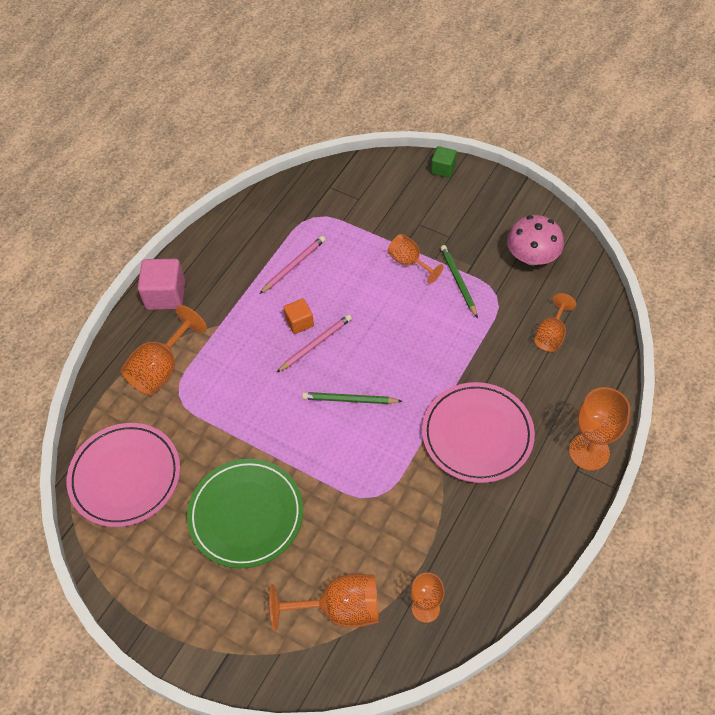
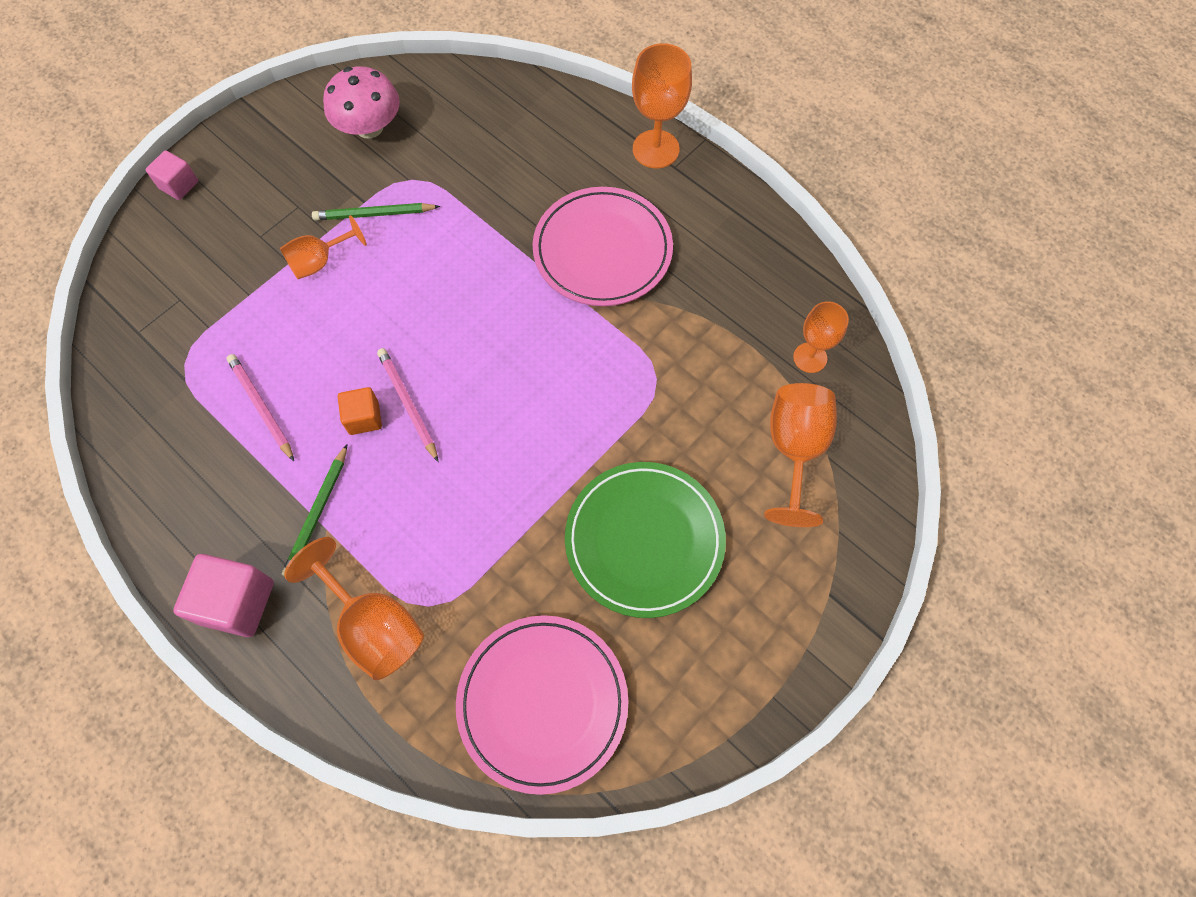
camera: 80 degrees left, 10 degrees up
green pencil [302,392,402,404] -> green pencil moved to [282,444,347,577]
green cube [431,146,457,178] -> pink cube [146,150,198,200]
orange goblet [534,293,576,352] -> none

